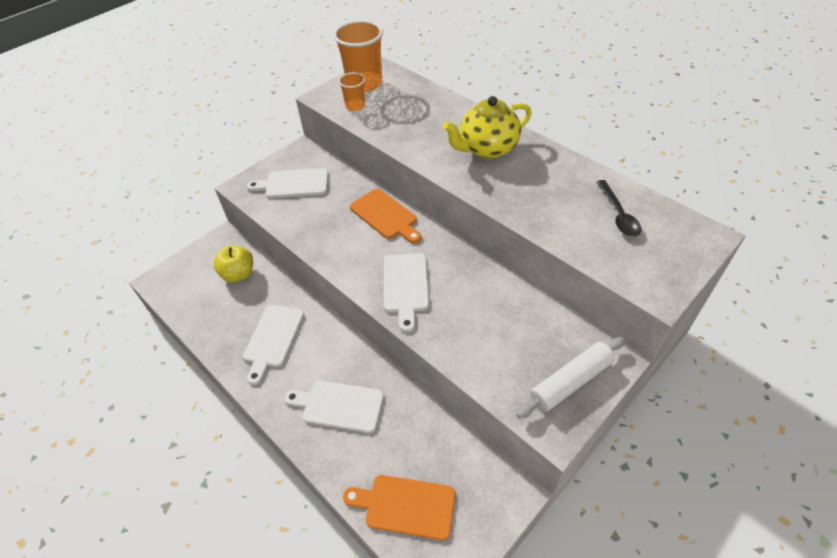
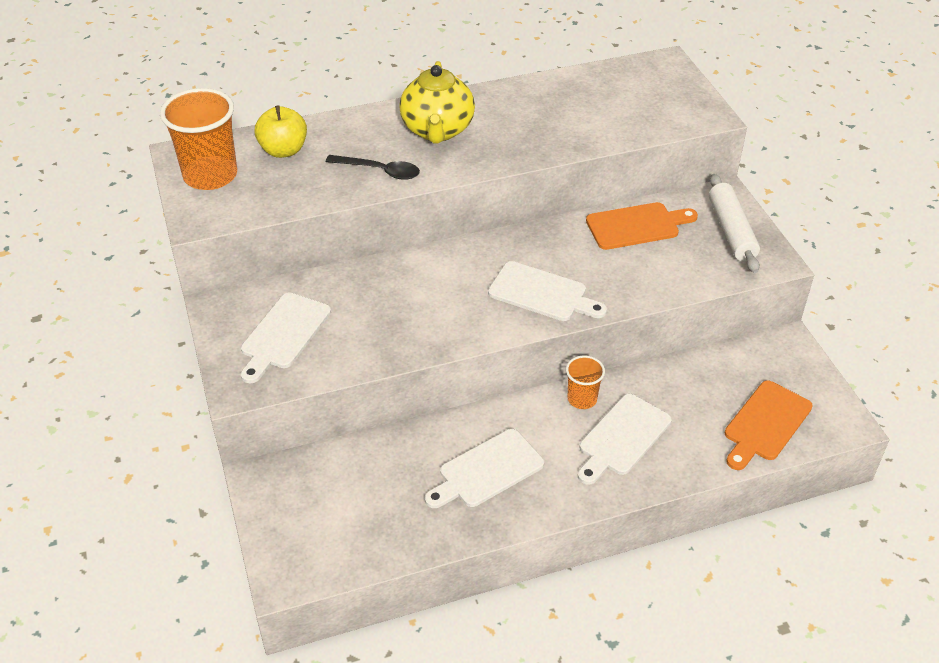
camera: 65 degrees left, 5 degrees down
yellow apple [214,245,253,282] -> yellow apple moved to [255,105,307,158]
white cutting board [243,305,304,385] -> white cutting board turned 105 degrees clockwise [425,429,544,508]
orange cup [338,72,365,111] -> orange cup moved to [566,356,605,409]
orange cutting board [350,189,421,243] -> orange cutting board moved to [586,202,698,250]
black spoon [596,180,641,236] -> black spoon moved to [326,155,420,180]

